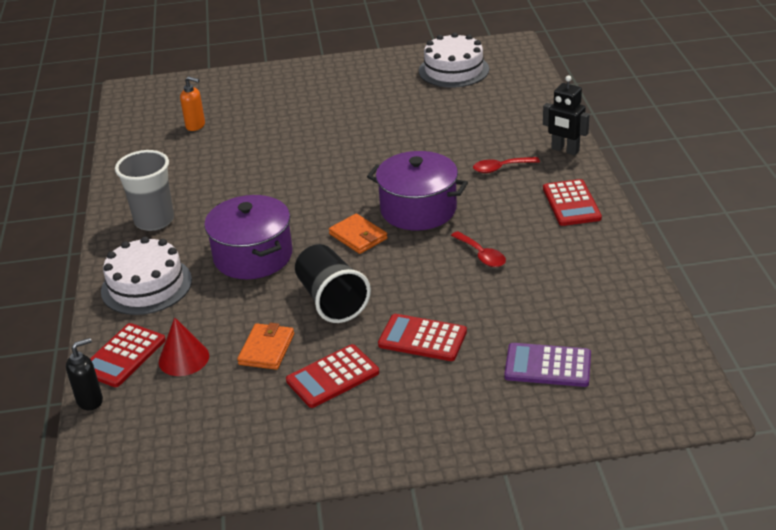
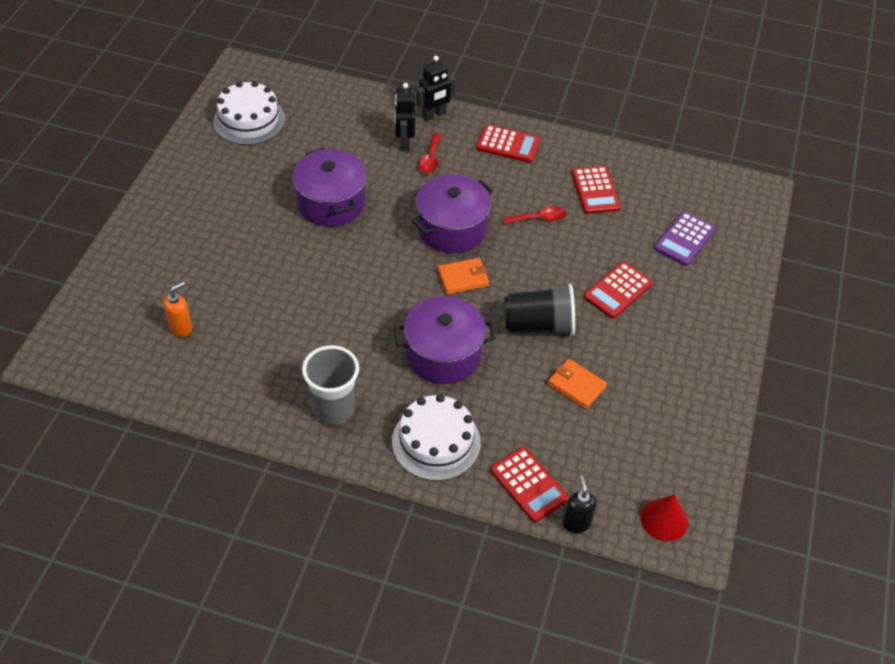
camera: 70 degrees left, 15 degrees up
red cone [159,317,209,376] -> red cone moved to [641,495,688,541]
red calculator [286,344,379,408] -> red calculator moved to [571,166,621,214]
none -> purple pot [292,148,367,227]
none -> black robot [395,83,415,151]

